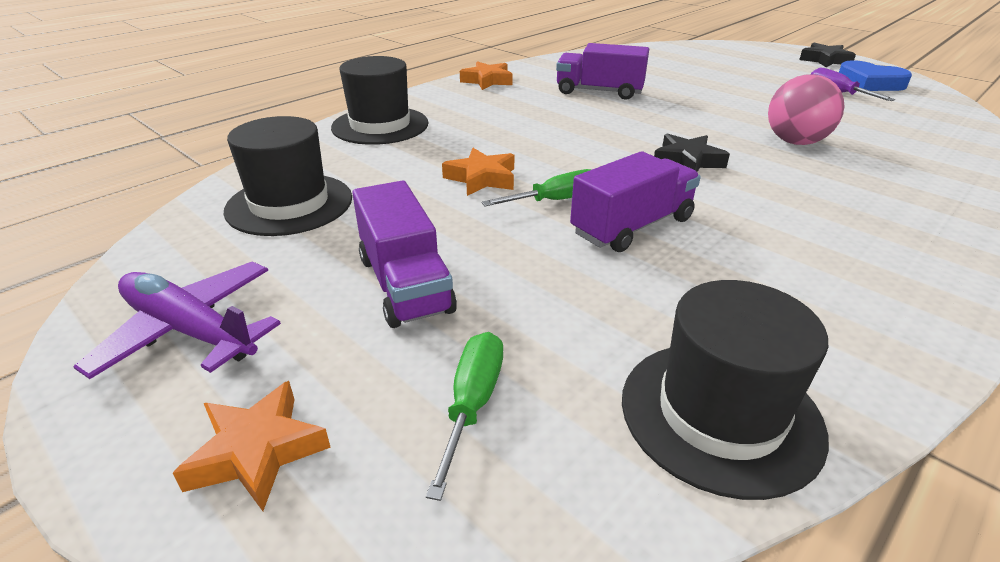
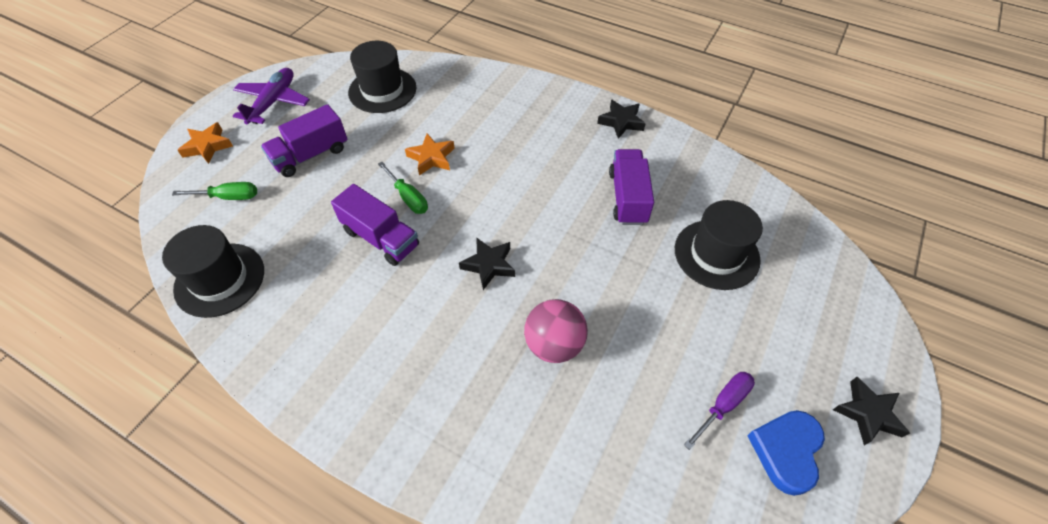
camera: 75 degrees right, 20 degrees up
black hat [331,56,428,145] -> black hat moved to [675,200,763,290]
orange star [460,61,513,90] -> black star [597,100,646,139]

